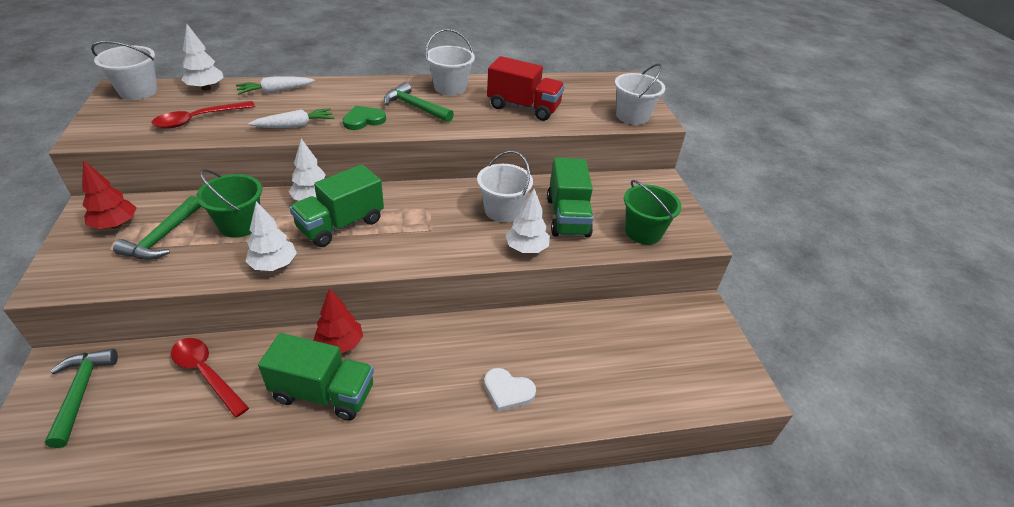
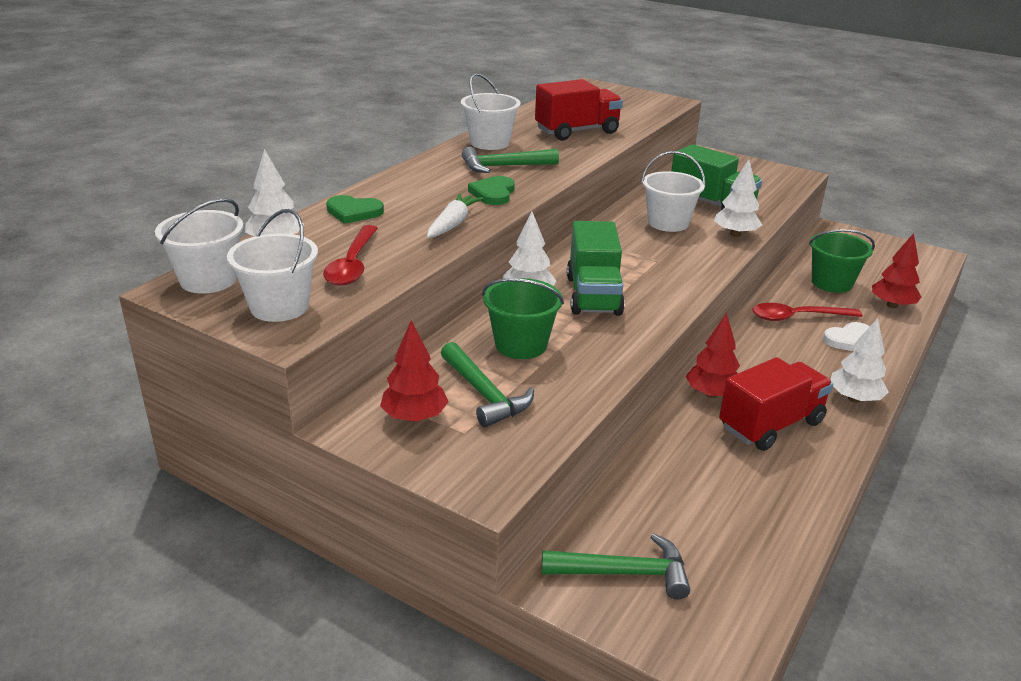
camera: 45 degrees left, 10 degrees down
green hammer [45,349,118,448] -> green hammer turned 150 degrees clockwise [542,534,690,599]
red spoon [171,338,249,418] -> red spoon moved to [752,303,862,321]
white carrot [236,76,315,95] -> green heart [326,195,384,224]
white tree [245,201,297,271] -> white tree moved to [831,318,889,403]
green truck [258,333,374,421] -> red truck [719,357,833,451]
white bucket [615,63,666,125] -> white bucket moved to [227,209,318,322]
green bucket [624,180,682,245] -> green bucket moved to [809,229,875,293]
none -> red tree [872,233,921,308]

